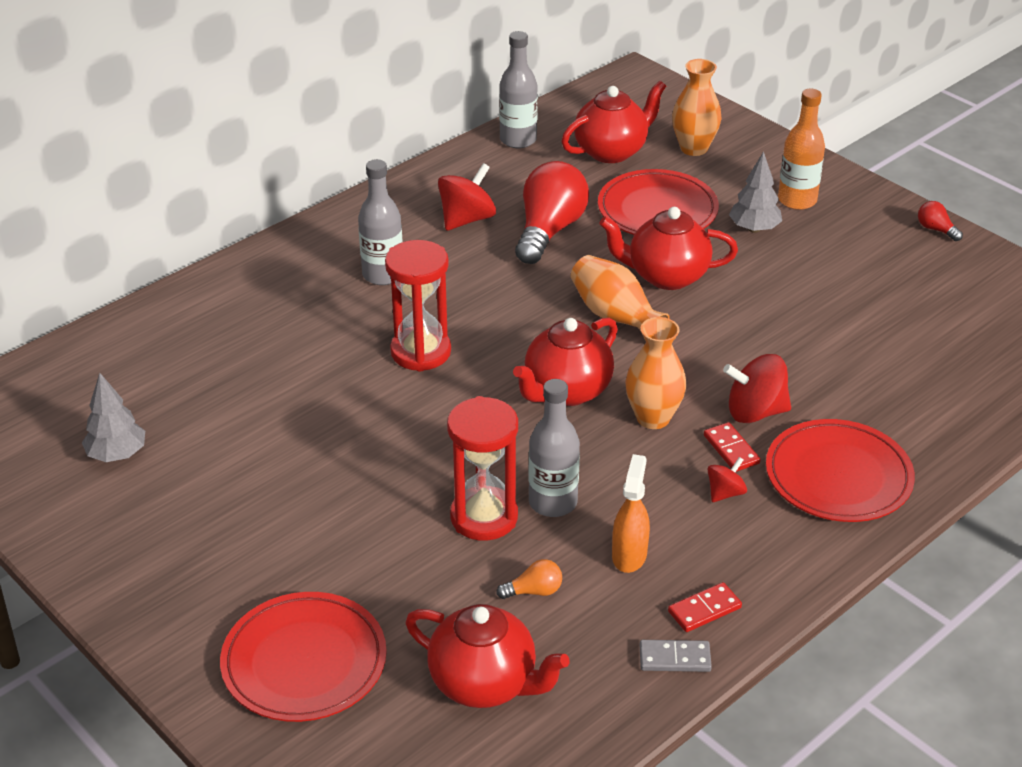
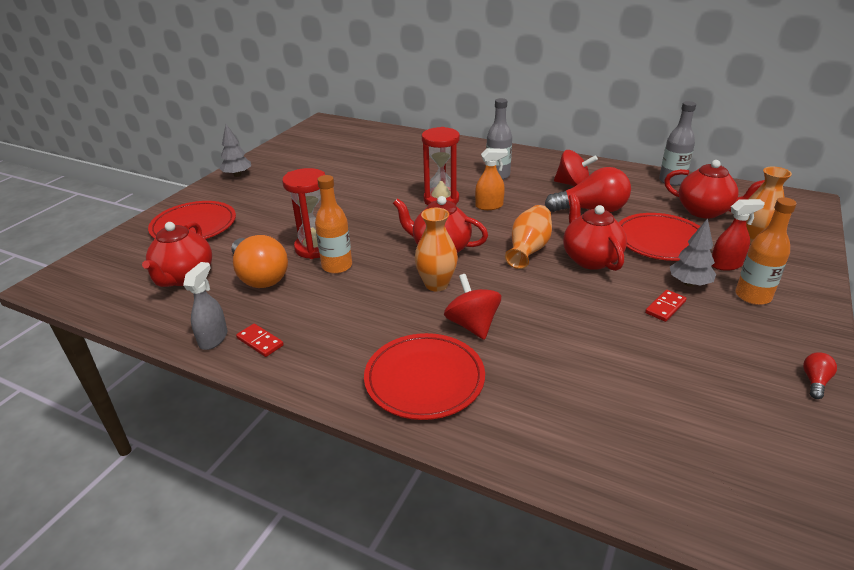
camera: 70 degrees right, 5 degrees down
grey tree [82,373,145,462] -> grey tree moved to [219,124,251,177]
orange light bulb [496,559,562,599] -> orange light bulb [231,235,288,288], size x2.34
grey bottle [529,379,580,517] -> orange bottle [315,175,352,274]
orange spray bottle [612,454,650,573] -> orange spray bottle moved to [475,148,508,210]
grey domino [640,640,712,672] -> grey spray bottle [183,262,227,350]
red domino [704,422,761,472] -> red domino moved to [645,290,687,322]
red spinning top [707,457,747,502] -> none
none -> red spray bottle [711,199,765,271]

